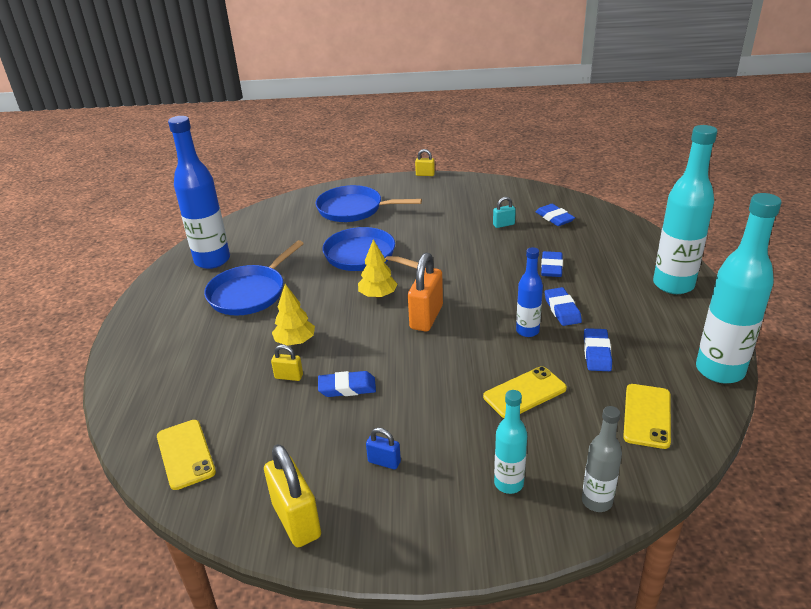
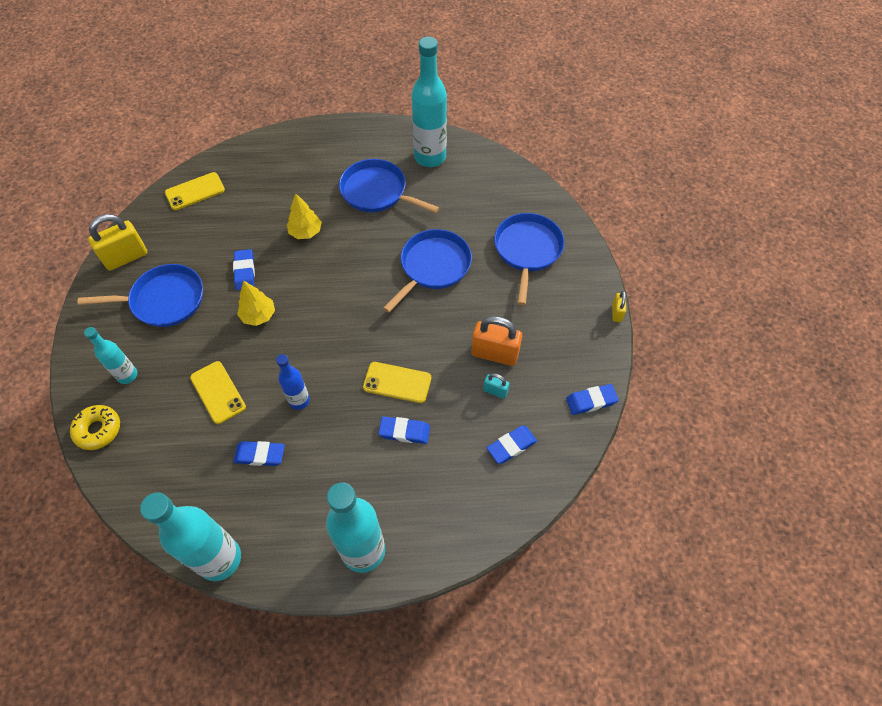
camera: 85 degrees right, 25 degrees up
blue bottle [168,116,230,269] -> turquoise bottle [411,37,447,167]
yellow padlock [271,345,303,381] -> none
yellow tree [358,240,397,298] -> yellow tree moved to [237,281,275,326]
blue padlock [366,428,401,470] -> blue pan [78,264,203,327]
orange padlock [408,252,443,332] -> orange padlock moved to [471,316,522,366]
turquoise padlock [493,197,516,228] -> turquoise padlock turned 45 degrees counterclockwise [483,373,510,399]
blue eraser [545,287,582,326] -> blue eraser moved to [566,384,619,415]
grey bottle [582,406,622,512] -> yellow donut [70,405,120,450]
yellow phone [623,384,671,449] -> yellow phone moved to [363,362,431,403]

